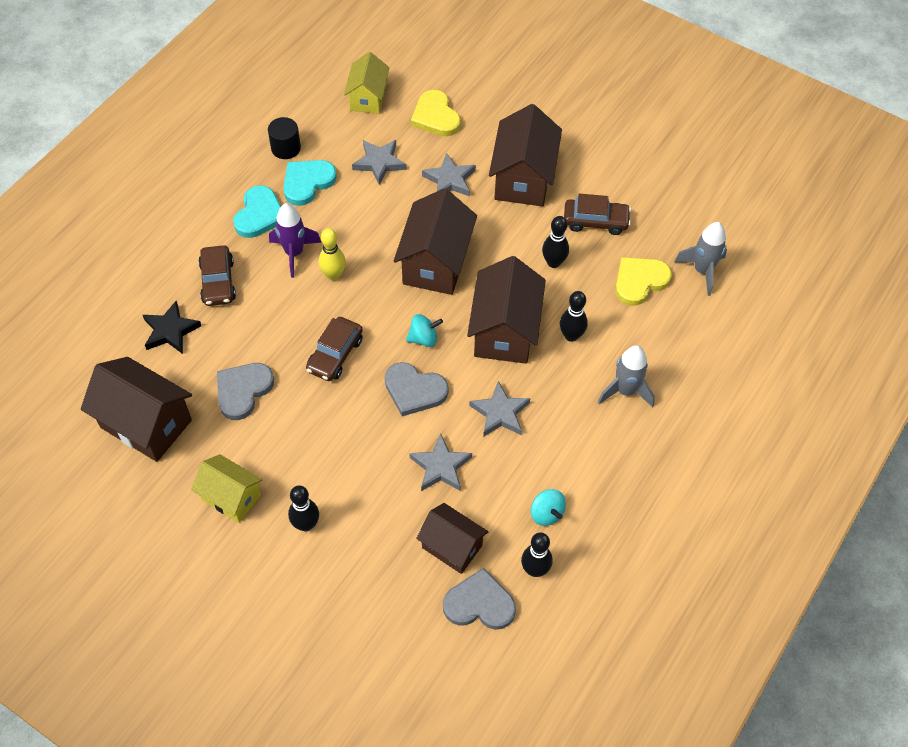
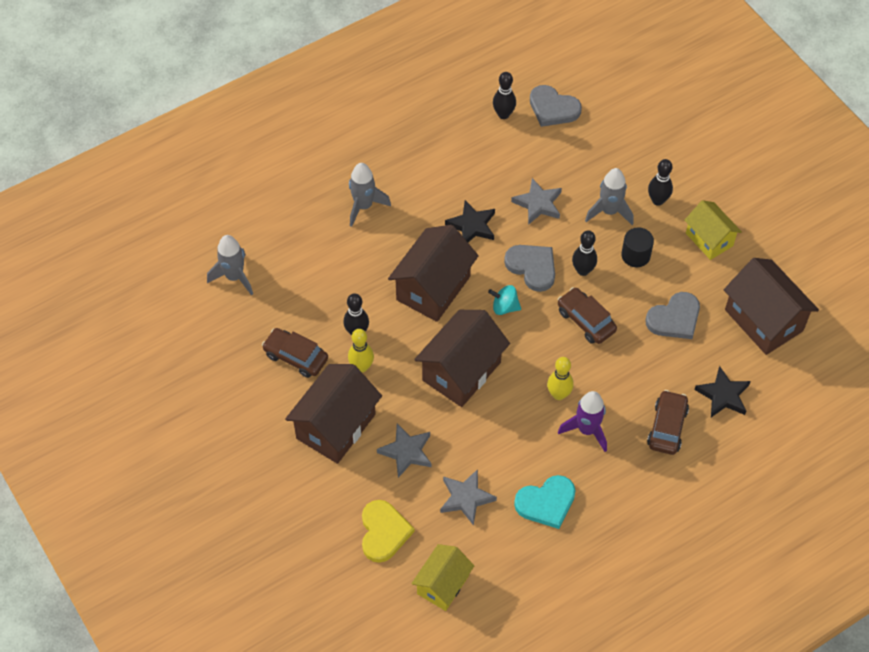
camera: 155 degrees left, 0 degrees up
turquoise heart [233,185,281,238] -> none
black cylinder [268,117,301,159] -> black cylinder moved to [621,227,654,267]
brown car [306,317,363,381] -> brown car turned 90 degrees counterclockwise [558,287,617,344]
brown house [416,503,488,574] -> none
grey star [469,381,530,437] -> black star [445,200,495,242]
turquoise spinning top [531,489,566,526] -> none
black bowling pin [560,291,588,342] -> black bowling pin moved to [572,230,597,276]
yellow heart [615,257,672,306] -> none
none -> yellow bowling pin [348,329,374,373]
none -> grey rocket [585,168,634,225]

